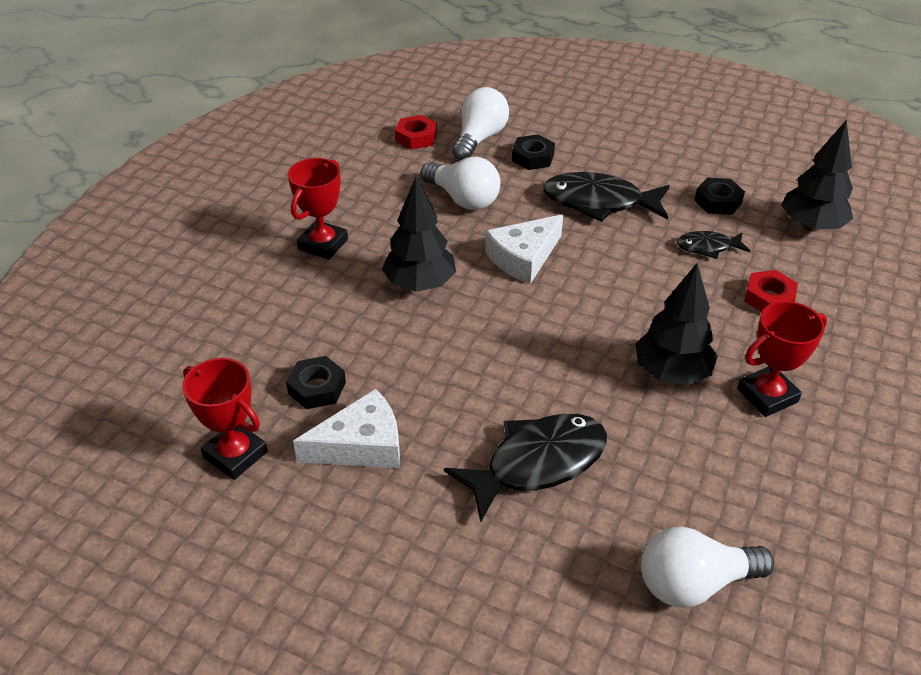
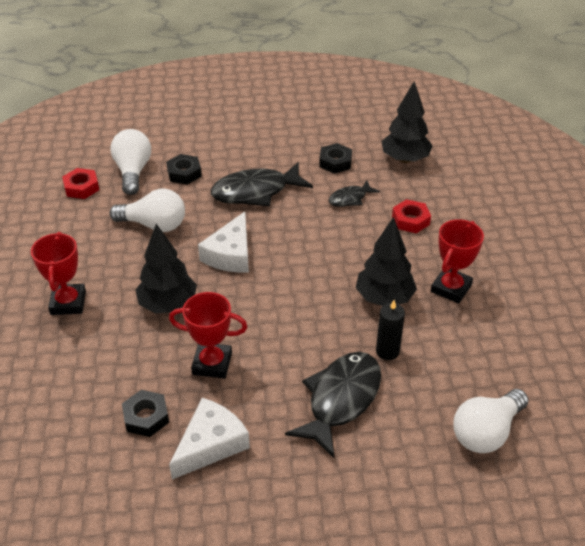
camera: 30 degrees left, 0 degrees up
red trophy [182,358,268,480] -> red trophy moved to [169,292,248,379]
none -> black candle [376,300,405,360]

